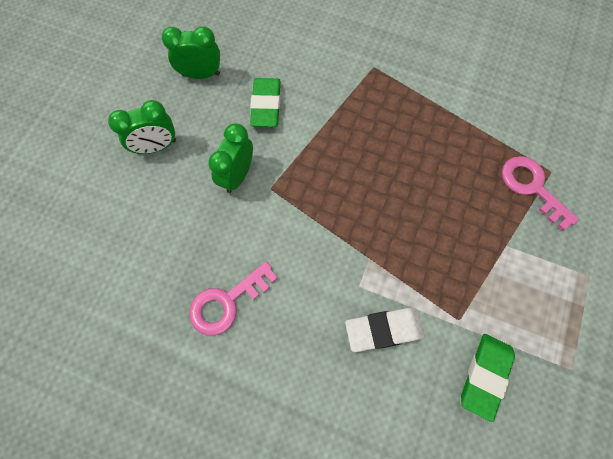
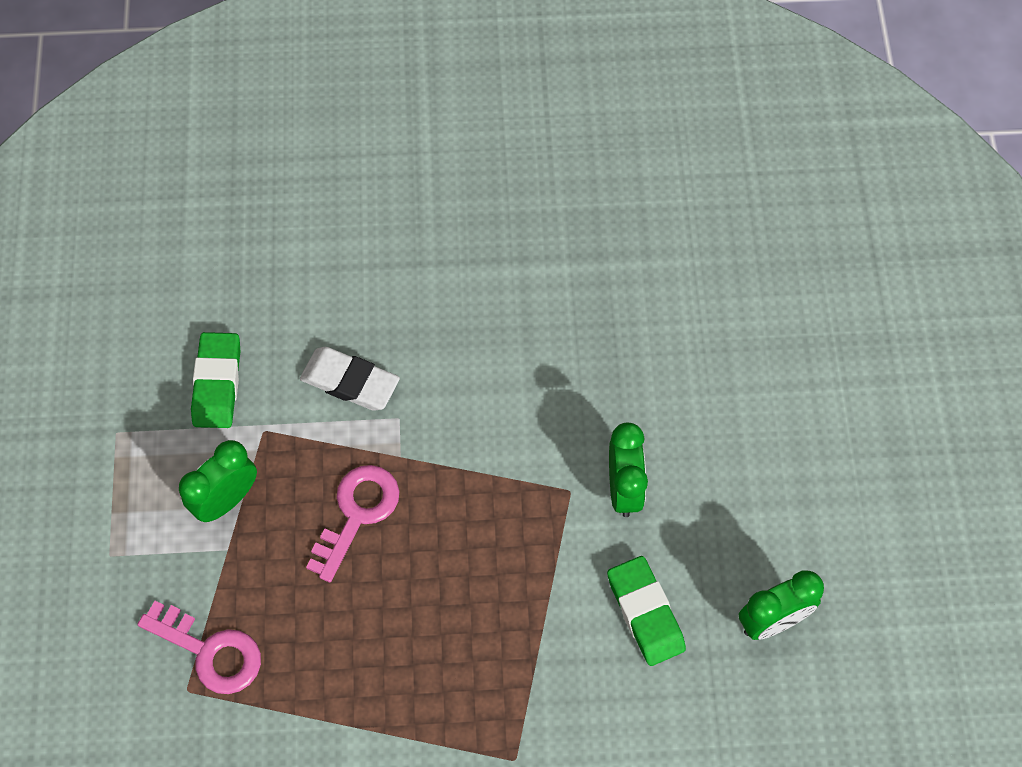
camera: 155 degrees right, 5 degrees down
green clock [108,100,176,154] -> green clock moved to [179,440,257,522]
pink key [189,261,278,336] -> pink key moved to [306,465,399,582]
white eraser [345,308,424,352] -> white eraser turned 60 degrees clockwise [300,347,400,411]

